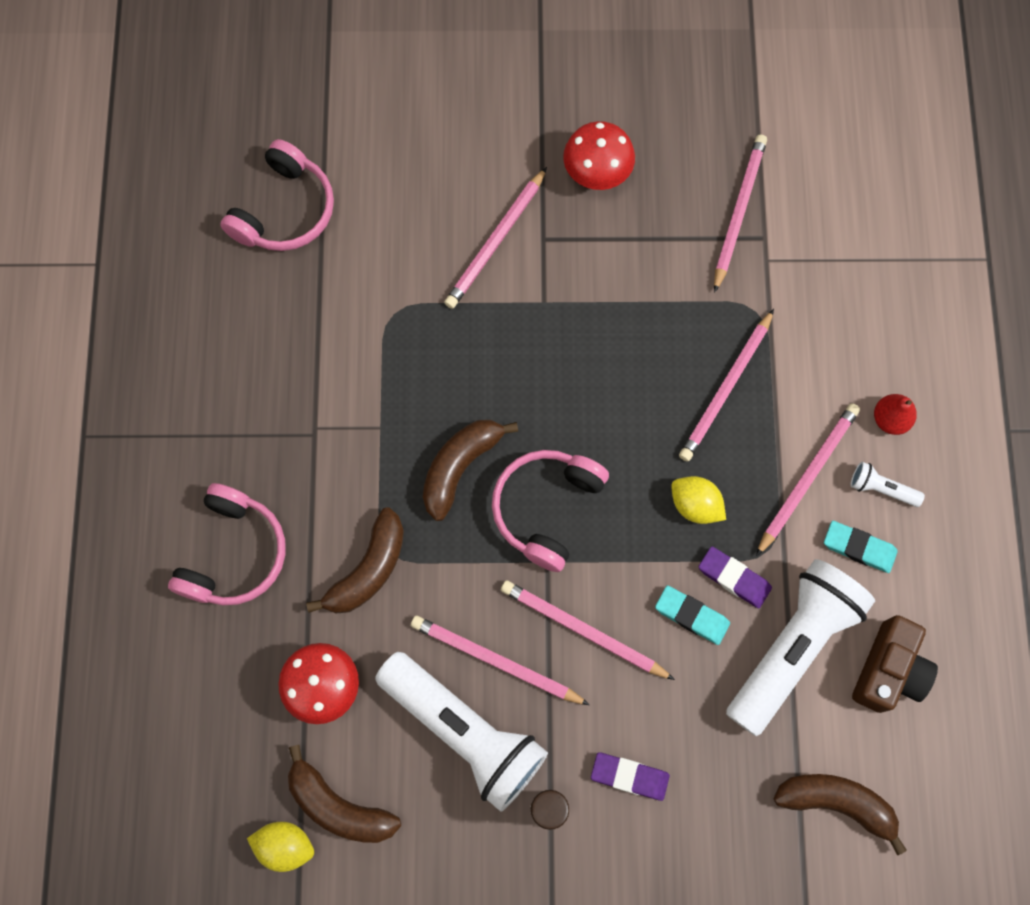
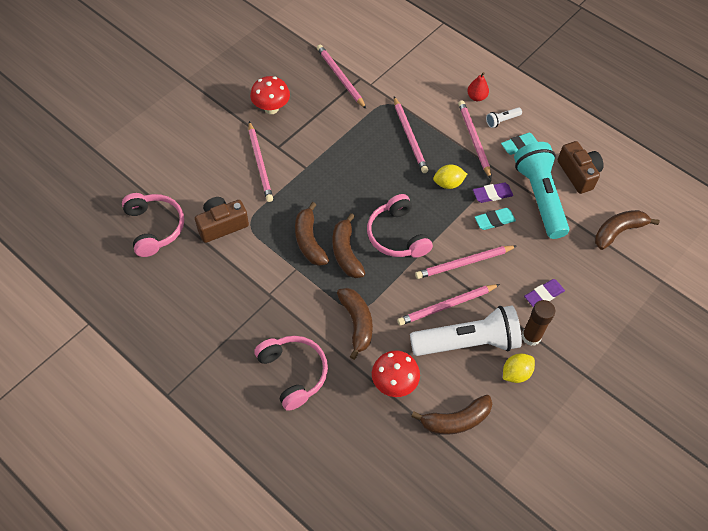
camera: 50 degrees left, 15 degrees down
yellow lemon [247,822,314,872] -> yellow lemon moved to [503,353,535,383]
white flashlight [726,559,875,736] -> turquoise flashlight [514,142,569,239]
none -> brown camera [195,197,249,243]
none -> brown banana [295,202,329,266]

